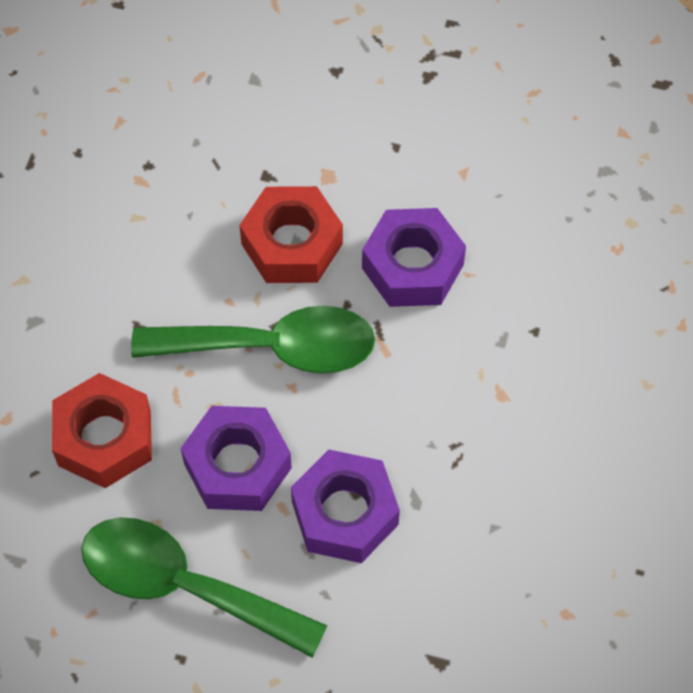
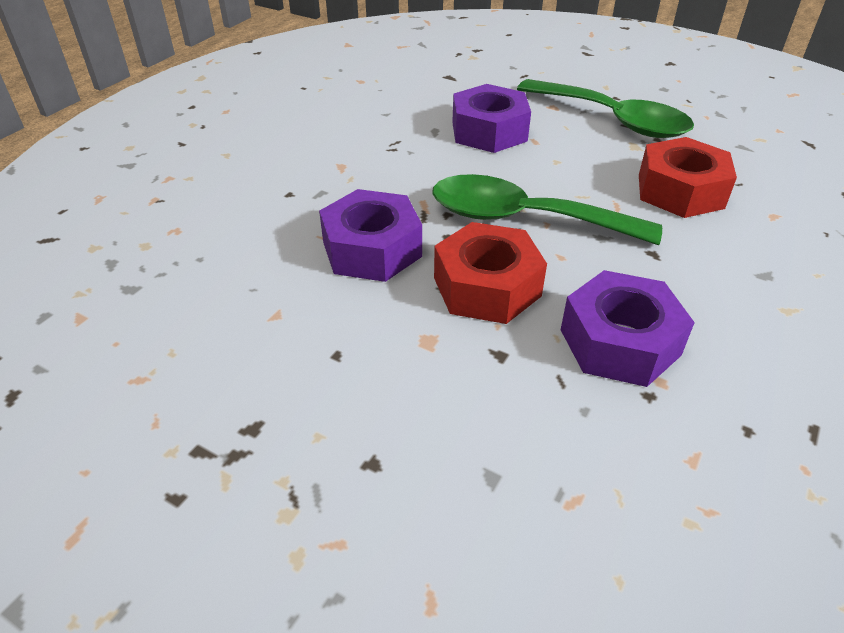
camera: 165 degrees left, 20 degrees down
purple nut [181,406,292,511] -> purple nut moved to [561,270,695,387]

